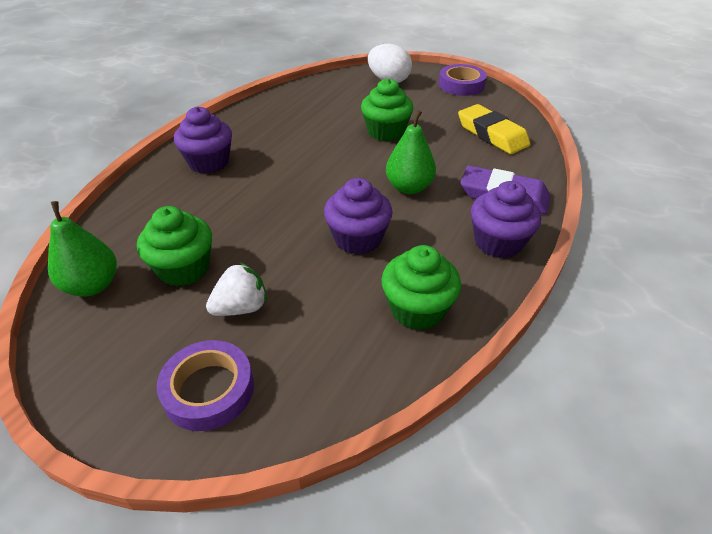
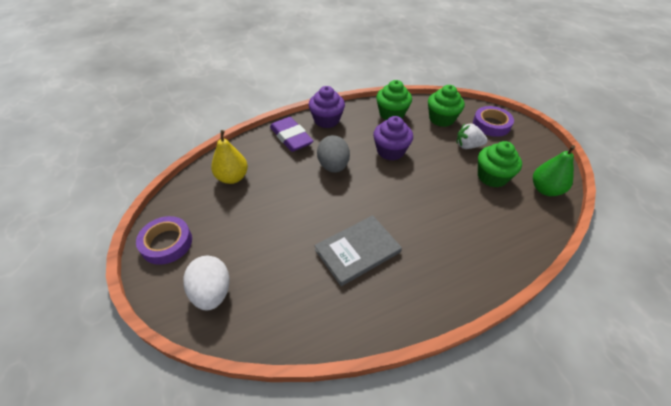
camera: 145 degrees left, 5 degrees up
purple cupcake [174,107,232,174] -> none
green cupcake [361,78,414,141] -> green cupcake moved to [428,85,465,127]
green pear [386,110,436,194] -> grey egg [317,135,350,173]
yellow eraser [458,104,530,154] -> yellow pear [211,130,248,184]
none -> grey book [314,215,402,286]

